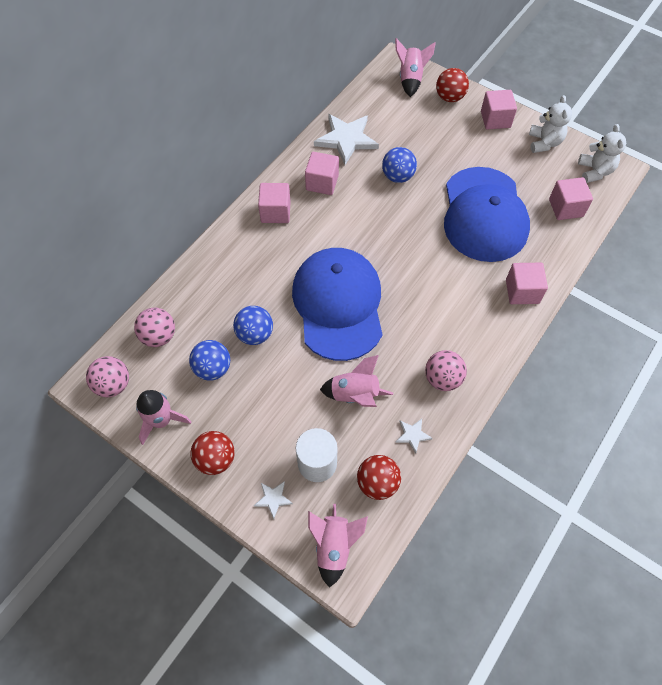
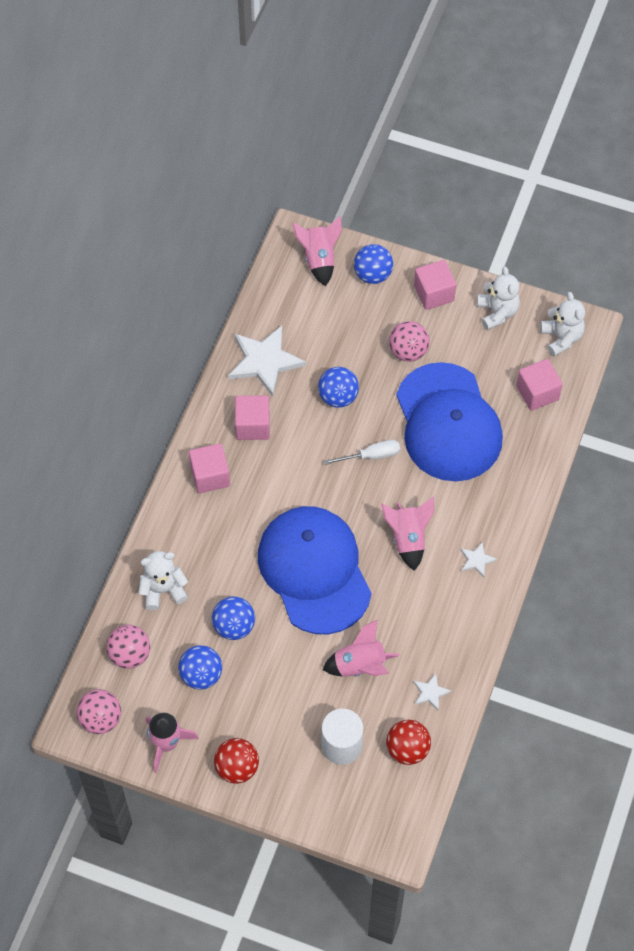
camera: 15 degrees left, 0 degrees up
white star [254,481,293,519] -> white star moved to [460,542,497,577]
pink rocket [308,504,368,588] -> pink rocket moved to [381,496,434,571]
pink ball [425,350,467,391] -> pink ball moved to [389,321,430,362]
red ball [436,68,469,102] -> blue ball [354,244,393,284]
pink cube [506,263,548,304] -> none
none -> white teddy bear [139,551,188,610]
none -> white screwdriver [324,440,400,465]

